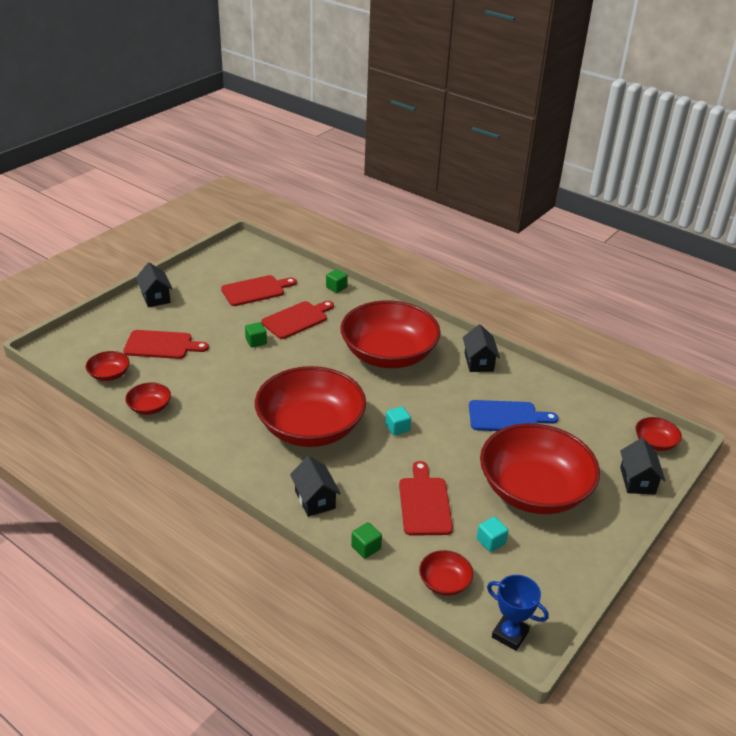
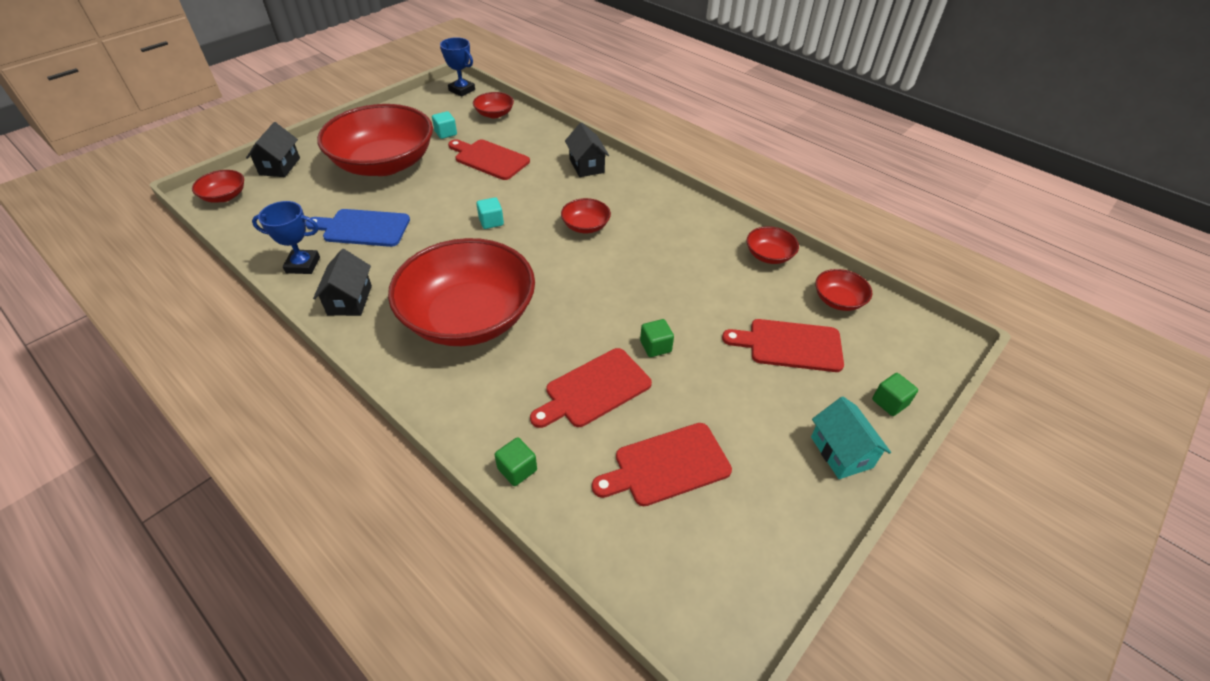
camera: 175 degrees left, 10 degrees up
black house [136,262,173,307] -> turquoise house [811,396,891,479]
red bowl [255,366,366,447] -> red bowl [561,198,611,233], size x0.41
green cube [351,522,382,558] -> green cube moved to [872,373,918,416]
red cutting board [399,461,453,536] -> red cutting board turned 120 degrees clockwise [448,139,530,180]
none -> blue trophy [252,201,320,274]

